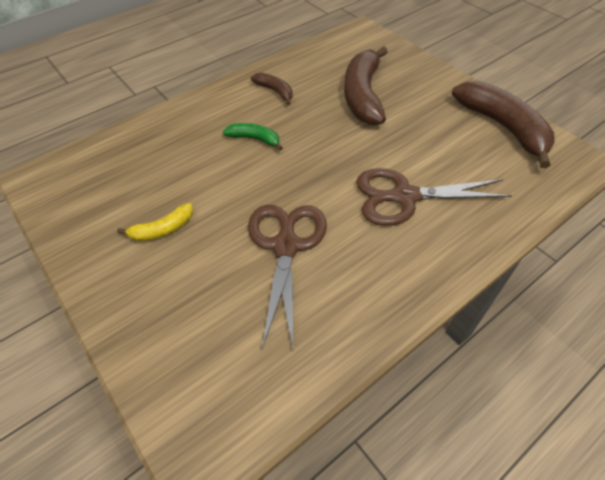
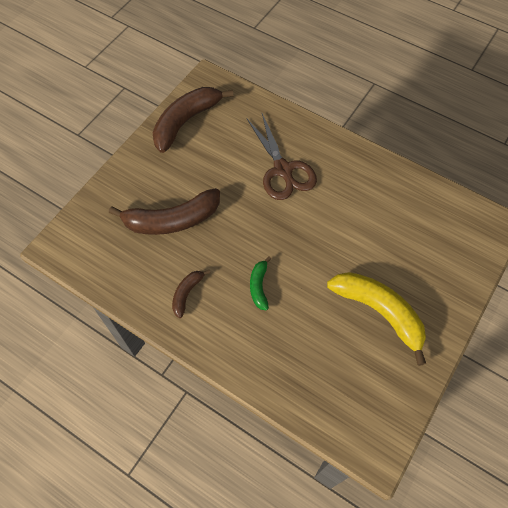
camera: 110 degrees left, 10 degrees up
yellow banana [117,203,193,241] -> yellow banana [327,272,426,366], size x2.03
brown scissors [248,205,327,349] -> none

